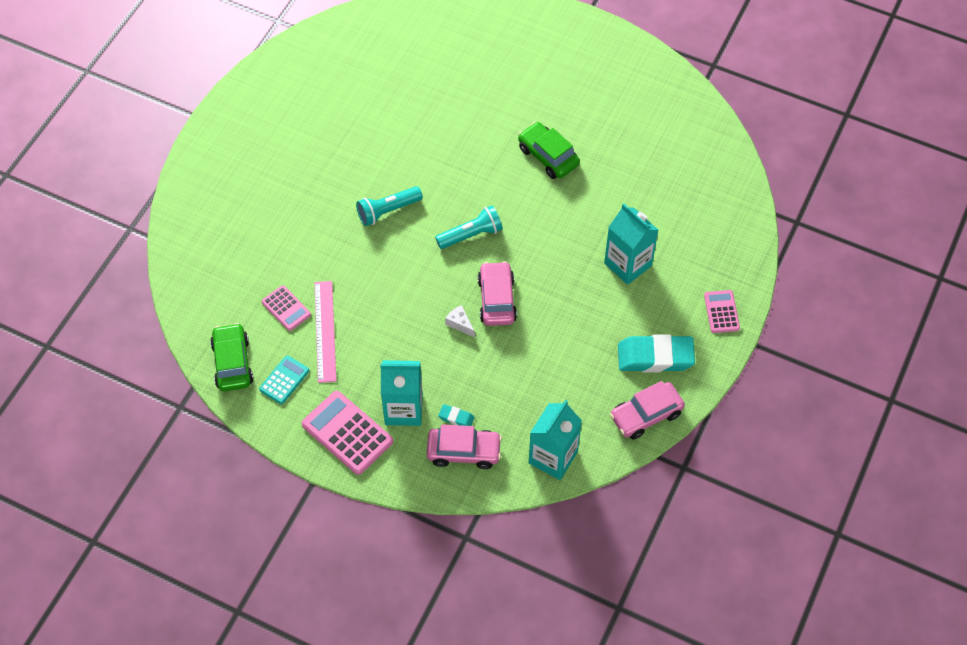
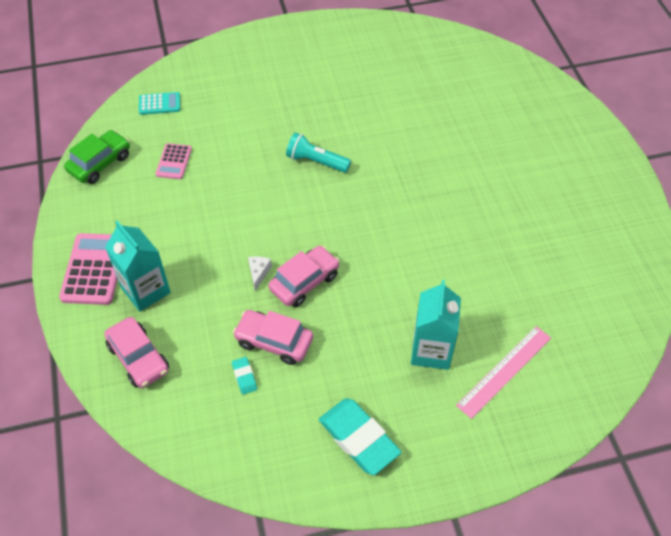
camera: 50 degrees right, 5 degrees down
turquoise calculator [259,355,309,404] -> turquoise calculator moved to [139,92,180,115]
pink ruler [314,281,336,383] -> pink ruler moved to [456,326,551,419]
turquoise flashlight [435,205,503,249] -> none
turquoise eraser [438,404,475,426] -> turquoise eraser moved to [232,357,257,395]
green car [518,122,580,179] -> none
turquoise carton [529,400,582,480] -> none
pink car [610,381,685,440] -> pink car moved to [233,310,313,365]
pink calculator [704,290,740,333] -> none

